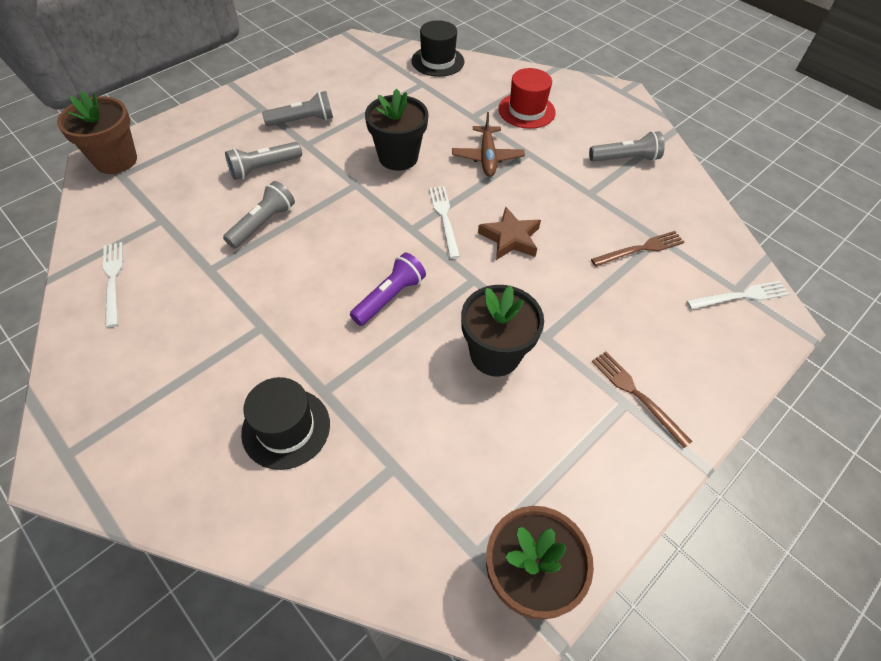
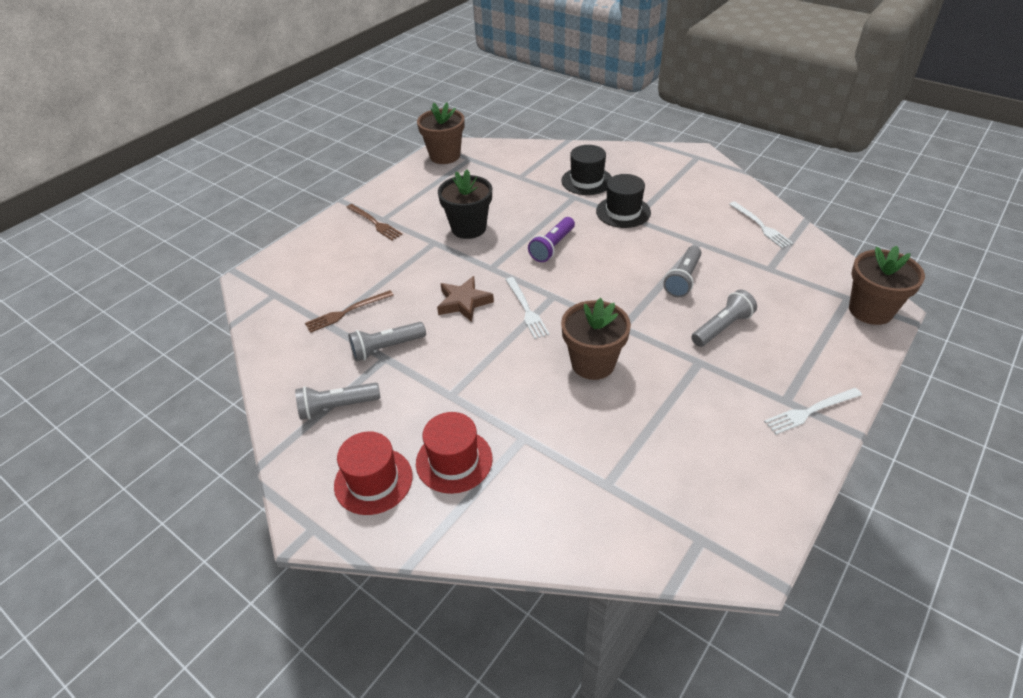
camera: 175 degrees right, 10 degrees down
grey flashlight [262,91,333,126] -> grey flashlight moved to [348,322,426,361]
black flower pot [365,88,428,171] -> brown flower pot [561,298,631,380]
black hat [411,20,464,77] -> black hat moved to [596,174,651,228]
brown plane [452,112,525,177] -> none
white fork [687,281,789,309] -> white fork moved to [764,388,862,435]
none -> red hat [334,431,413,515]

